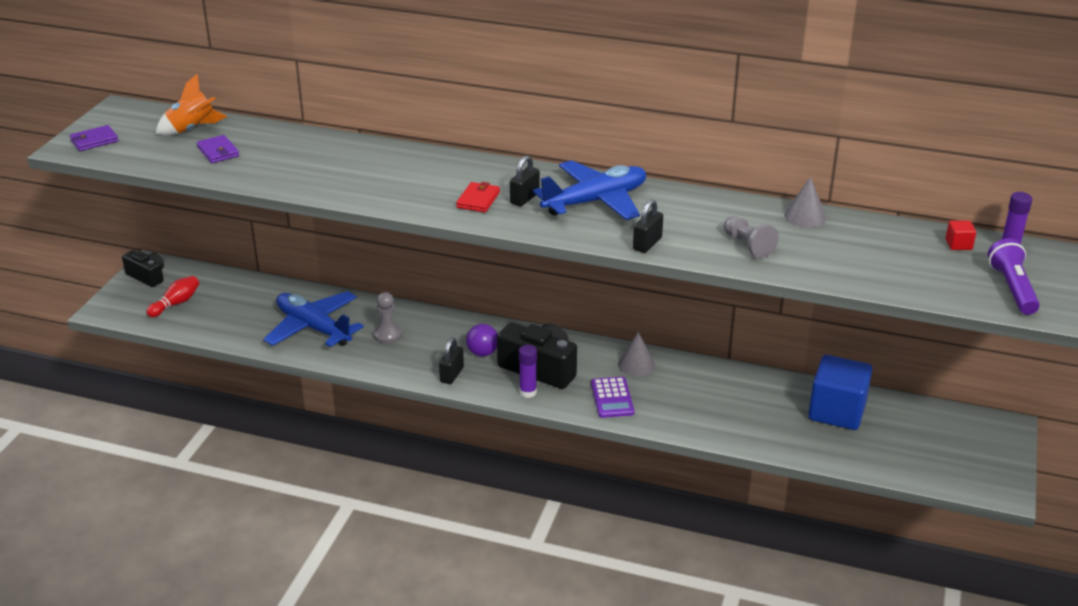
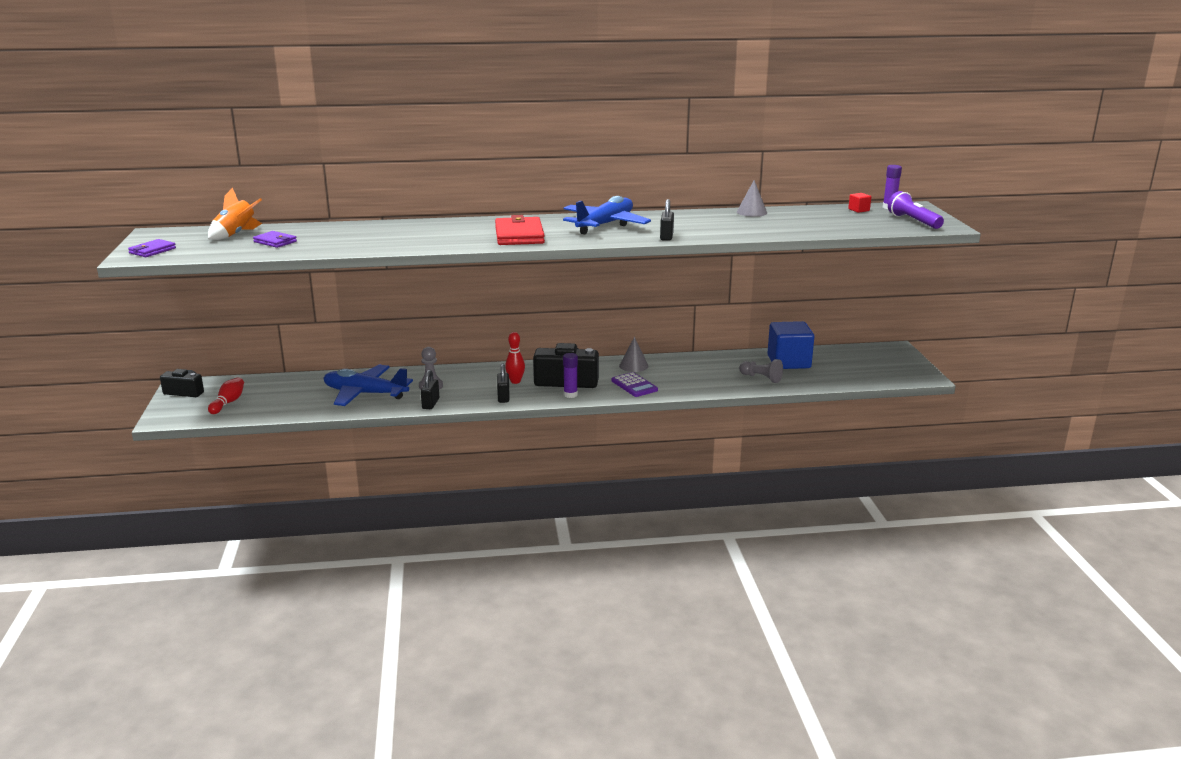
camera: 25 degrees left, 10 degrees down
red wallet [456,182,500,213] -> red wallet [495,215,545,245], size x1.80
purple ball [466,324,498,356] -> red bowling pin [505,332,525,384]
black padlock [510,155,540,206] -> black padlock moved to [421,370,439,409]
grey pawn [724,216,779,258] -> grey pawn moved to [739,359,783,383]

